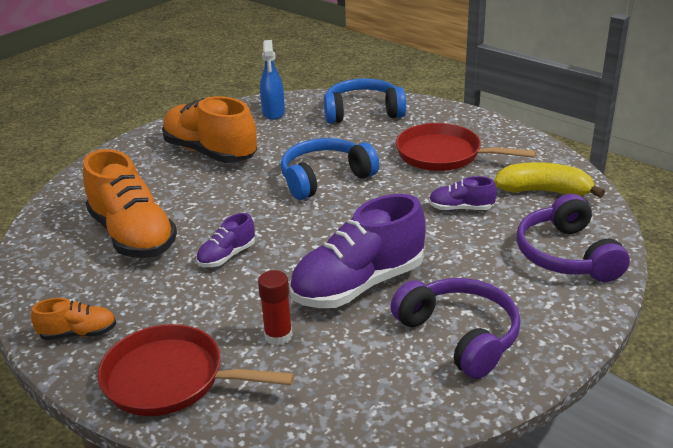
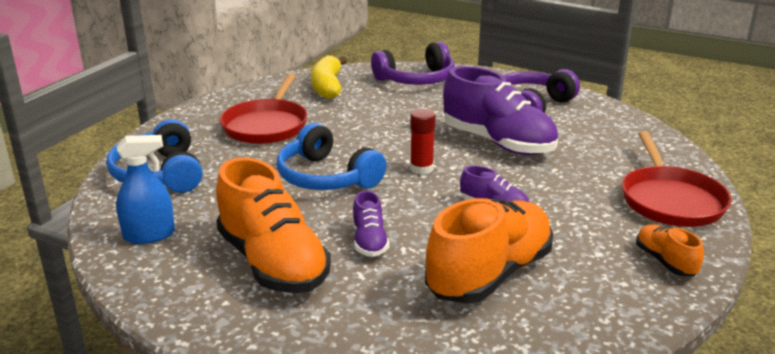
camera: 105 degrees left, 5 degrees down
orange shoe [162,96,257,163] -> orange shoe turned 60 degrees counterclockwise [216,157,331,293]
red glue stick [258,270,293,346] -> red glue stick moved to [410,109,436,175]
purple shoe [429,176,497,211] -> purple shoe moved to [353,190,389,257]

